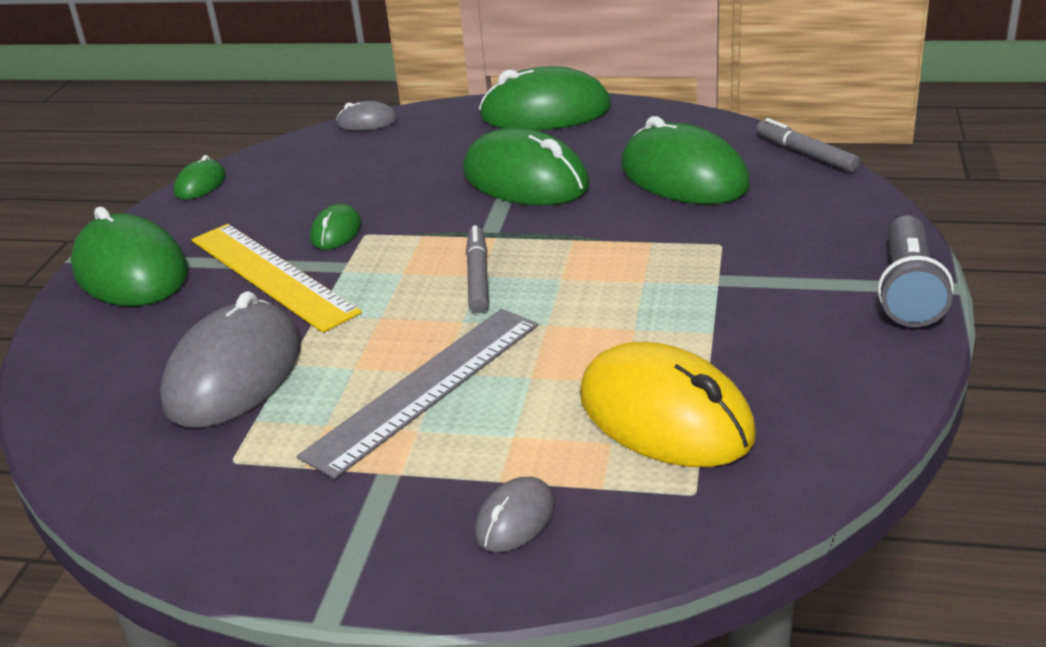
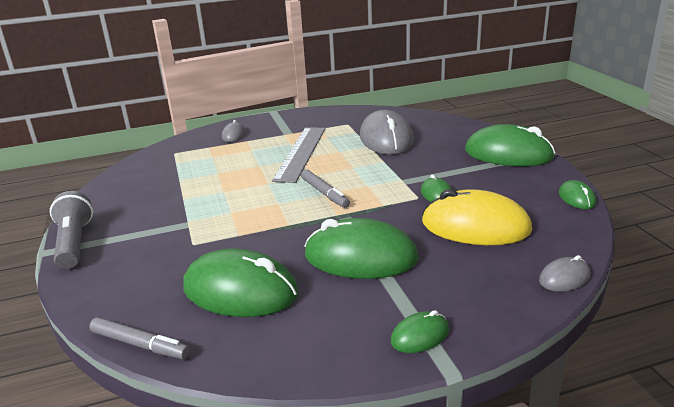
camera: 150 degrees right, 5 degrees down
yellow ruler [191,224,362,333] -> none
green mouse [479,66,611,130] -> green mouse [391,310,449,353], size x0.47
yellow mouse [580,342,756,467] -> yellow mouse moved to [422,189,532,245]

